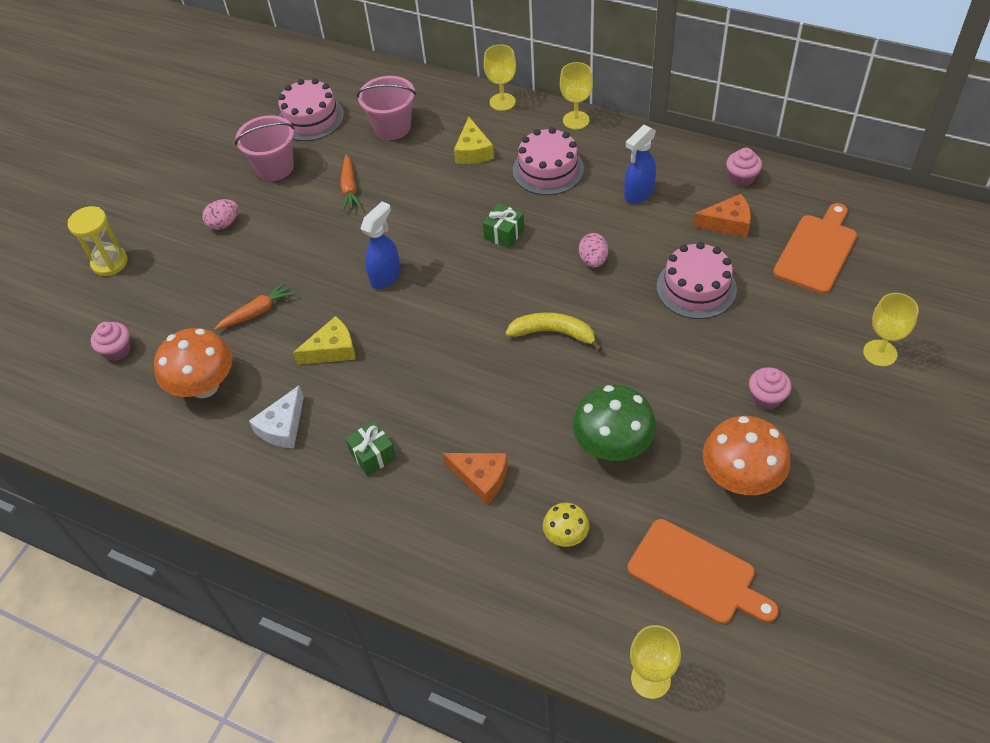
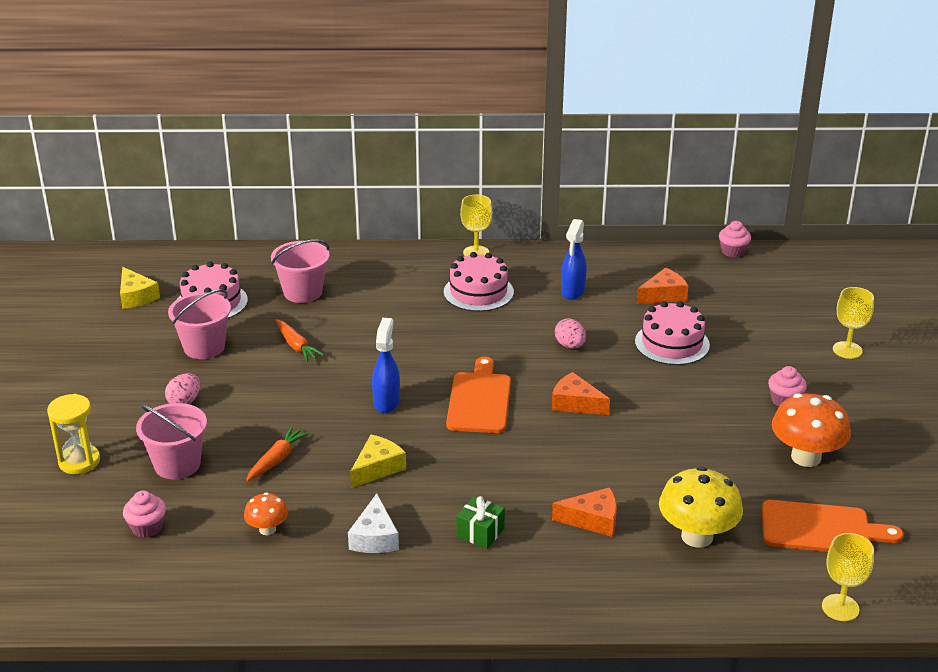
camera: 30 degrees left, 20 degrees down
orange mushroom [154,328,233,398] -> orange mushroom [244,492,288,535], size x0.54
yellow cheese [454,117,494,164] -> yellow cheese moved to [120,267,160,309]
green gift [483,204,524,249] -> none
yellow goblet [484,44,516,111] -> none
yellow banana [506,312,603,352] -> orange cheese [552,372,610,415]
yellow mushroom [543,503,589,547] -> yellow mushroom [659,467,743,548], size x1.87
green mushroom [572,385,656,461] -> none
pink cupcake [726,148,762,187] -> pink cupcake moved to [719,221,751,257]
orange cutting board [773,203,857,294] -> orange cutting board moved to [446,357,511,433]
none -> pink bucket [136,403,207,479]

